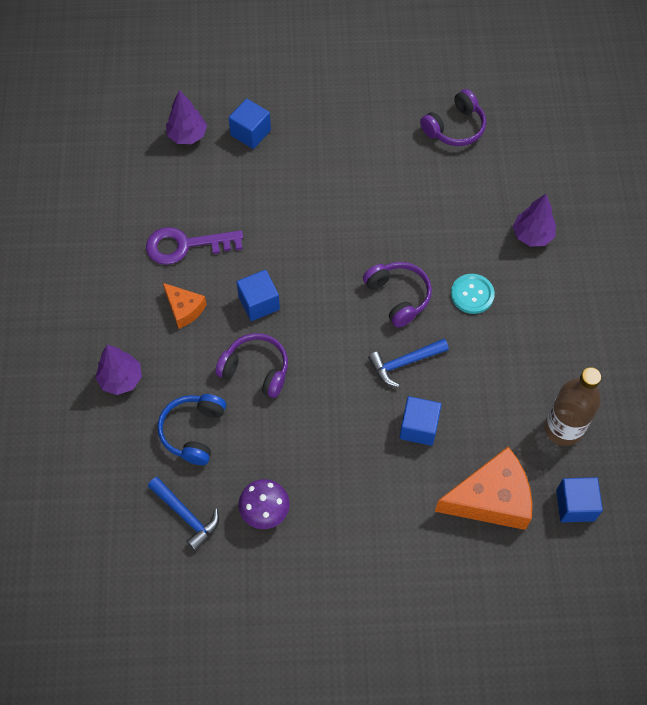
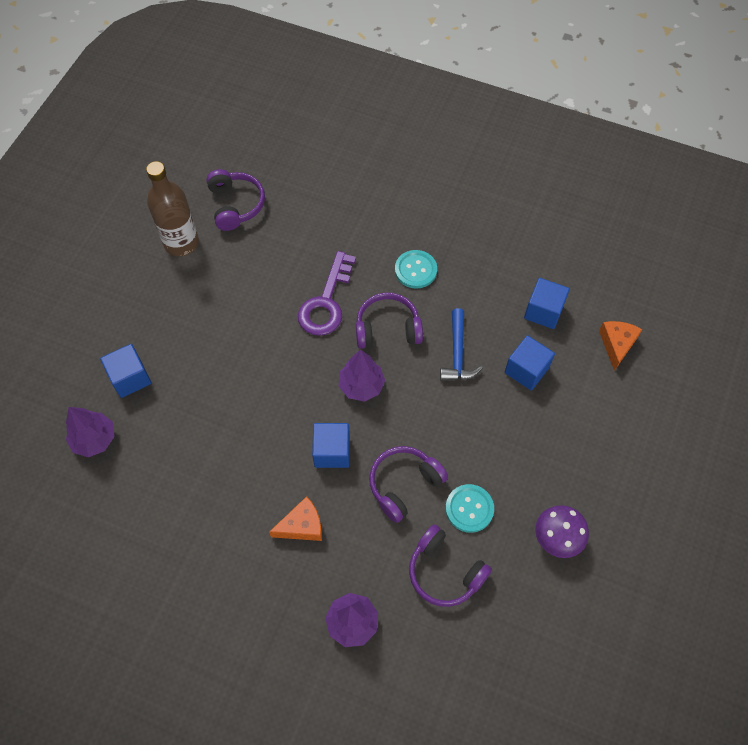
camera: 65 degrees left, 0 degrees up
purple key [146,227,243,265] -> purple key moved to [298,251,356,336]
blue hammer [148,477,219,551] -> none
blue headphones [157,394,226,465] -> purple headphones [409,525,492,607]
orange cheese [435,447,532,530] -> orange cheese [599,321,643,371], size x0.54
purple tree [513,194,556,247] -> purple tree moved to [339,349,385,402]
brown bottle [544,367,601,446] -> brown bottle moved to [146,161,199,256]
blue cube [556,477,603,523] -> blue cube moved to [524,278,570,329]
none -> turquoise button [445,484,494,533]

